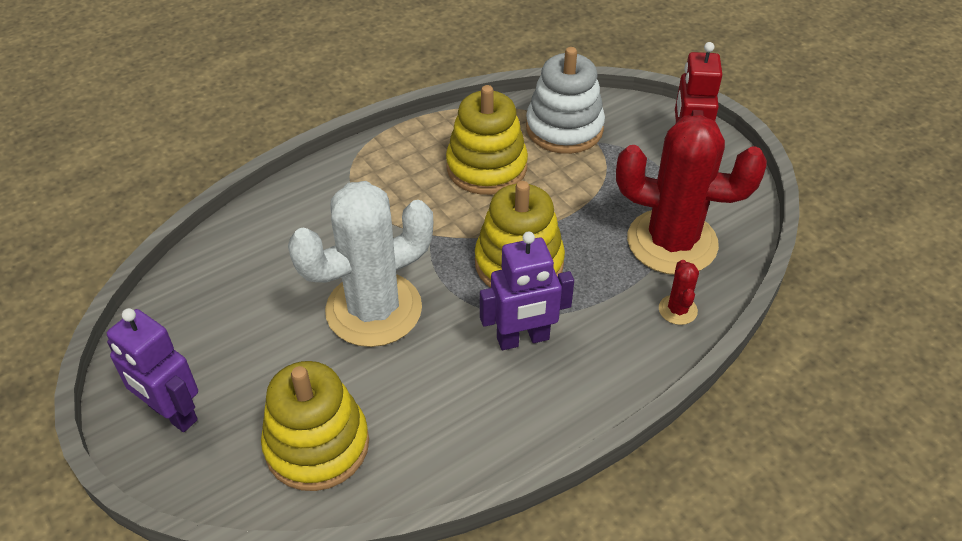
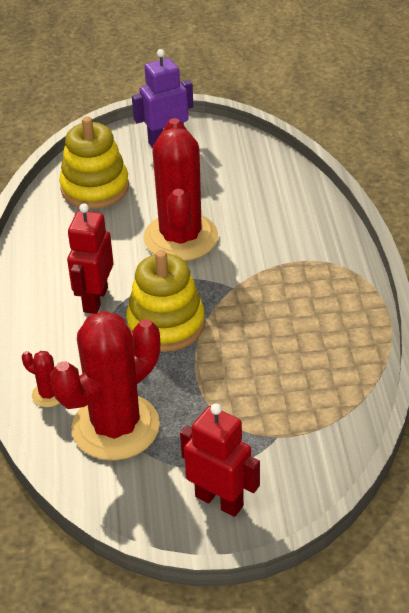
camera: 120 degrees right, 5 degrees down
white cactus [288,181,433,347] -> red cactus [143,118,218,261]
yellow stacking toy [446,85,528,195] -> none
purple robot [480,232,574,350] -> red robot [67,203,113,314]
white stacking toy [526,47,605,154] -> none

